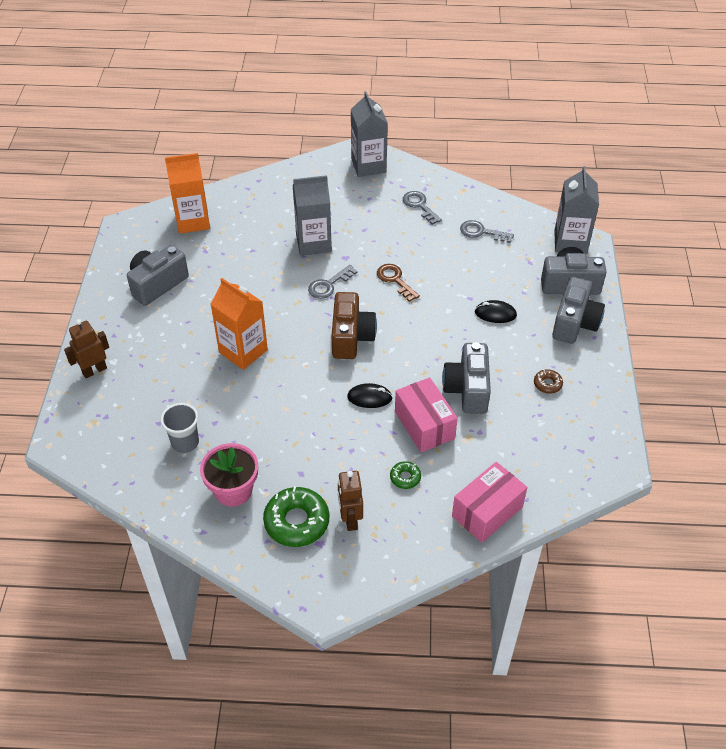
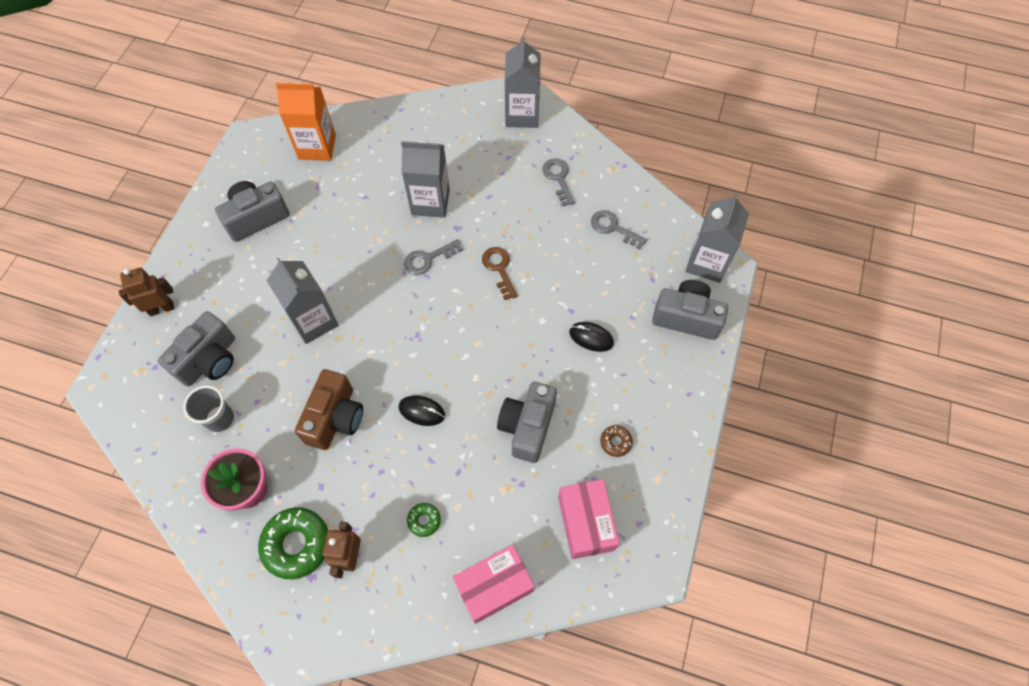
camera: 15 degrees right, 15 degrees up
orange carton [210,278,268,370] -> grey carton [266,257,339,344]
brown camera [332,292,377,359] -> brown camera moved to [295,369,363,450]
pink box [395,377,458,453] -> pink box moved to [558,479,620,559]
grey camera [552,277,605,344] -> grey camera moved to [158,311,235,387]

